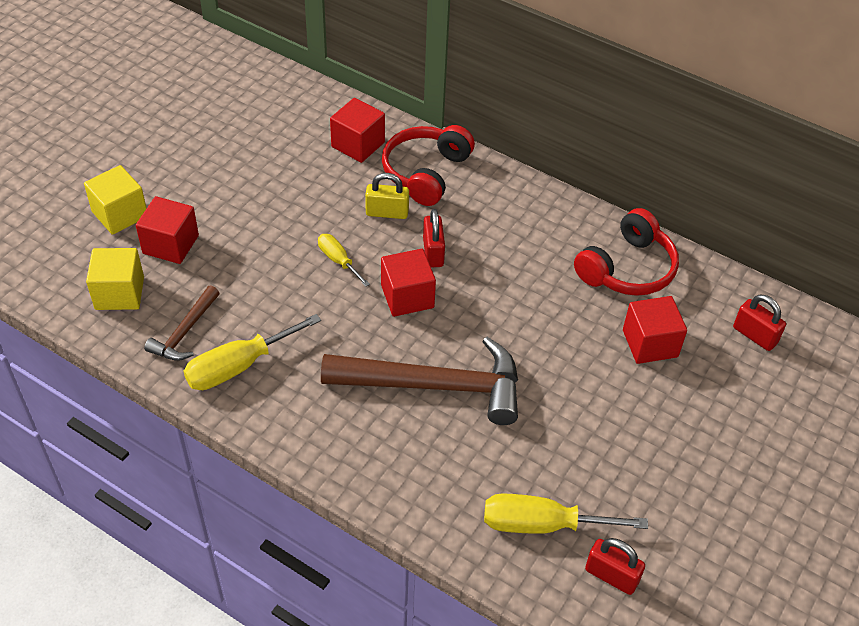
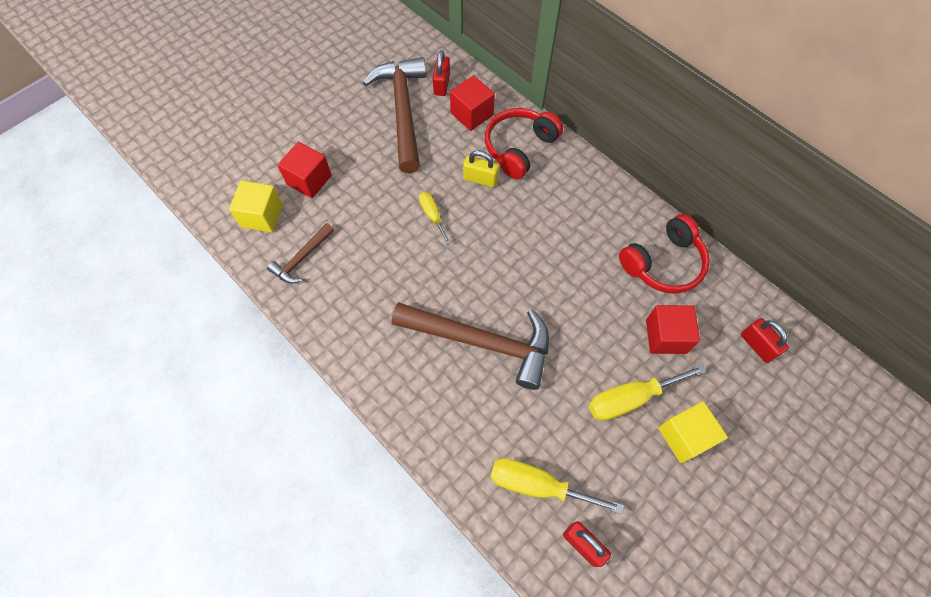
camera: 15 degrees right, 15 degrees up
yellow cube [84,165,147,235] -> yellow cube moved to [658,401,728,463]
yellow screwdriver [183,314,321,390] -> yellow screwdriver moved to [589,364,707,421]
red cube [381,249,436,317] -> none
red padlock [423,209,445,267] -> red padlock moved to [433,50,450,96]
none -> brown hammer [363,57,426,173]

